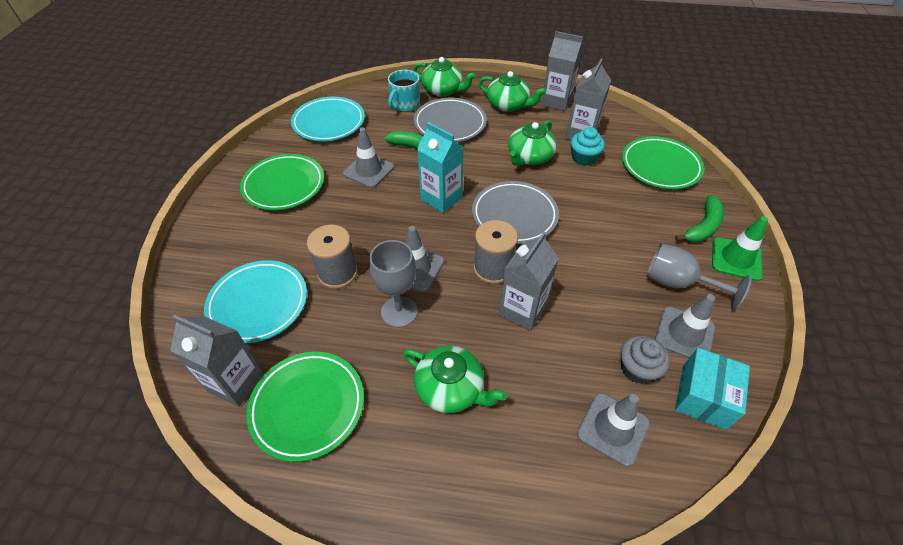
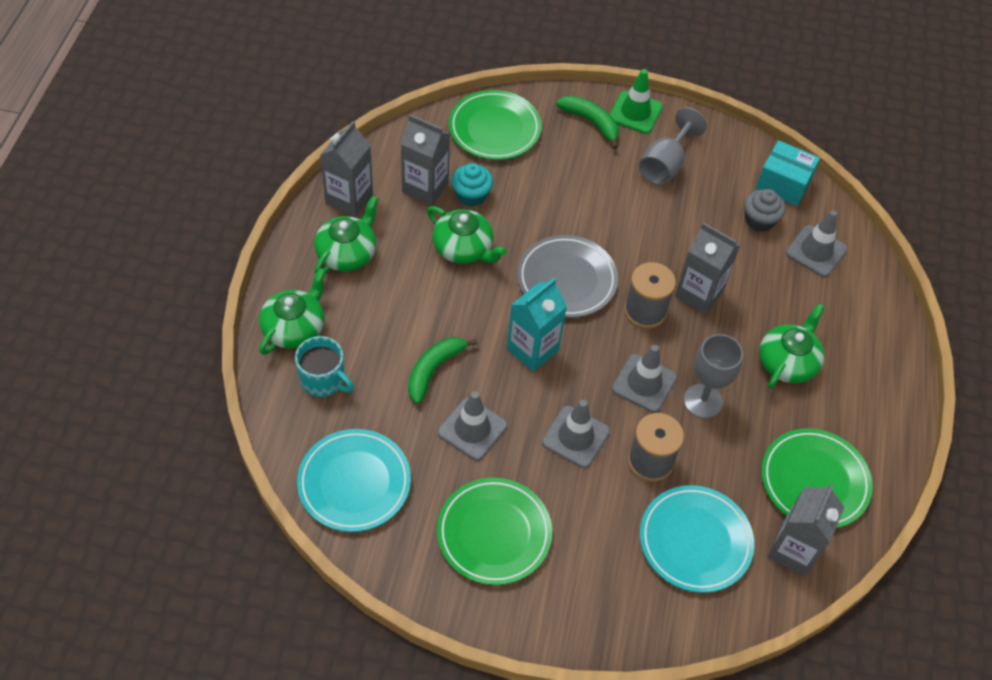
camera: 90 degrees left, 5 degrees up
grey plate [414,98,487,142] -> none
grey traffic cone [655,294,715,358] -> grey traffic cone moved to [542,400,610,468]

